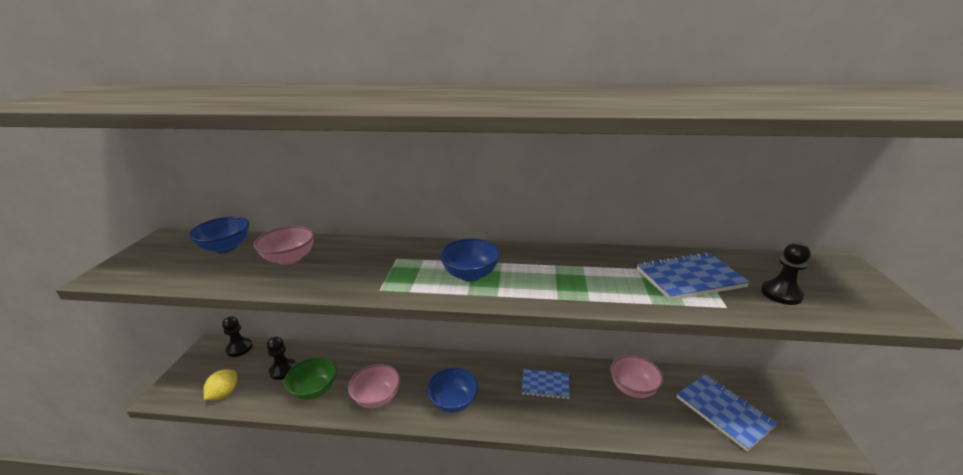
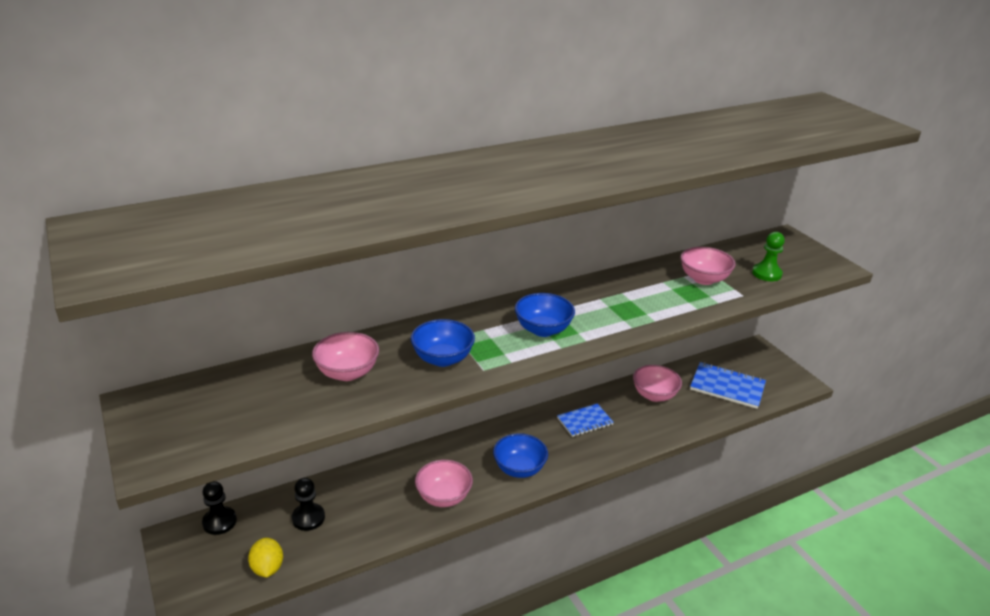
camera: 35 degrees left, 5 degrees up
blue bowl [189,216,249,253] -> blue bowl moved to [411,319,475,367]
green bowl [284,357,337,400] -> none
blue notebook [637,252,750,300] -> pink bowl [680,247,736,285]
black pawn [761,243,811,305] -> green pawn [752,232,785,281]

